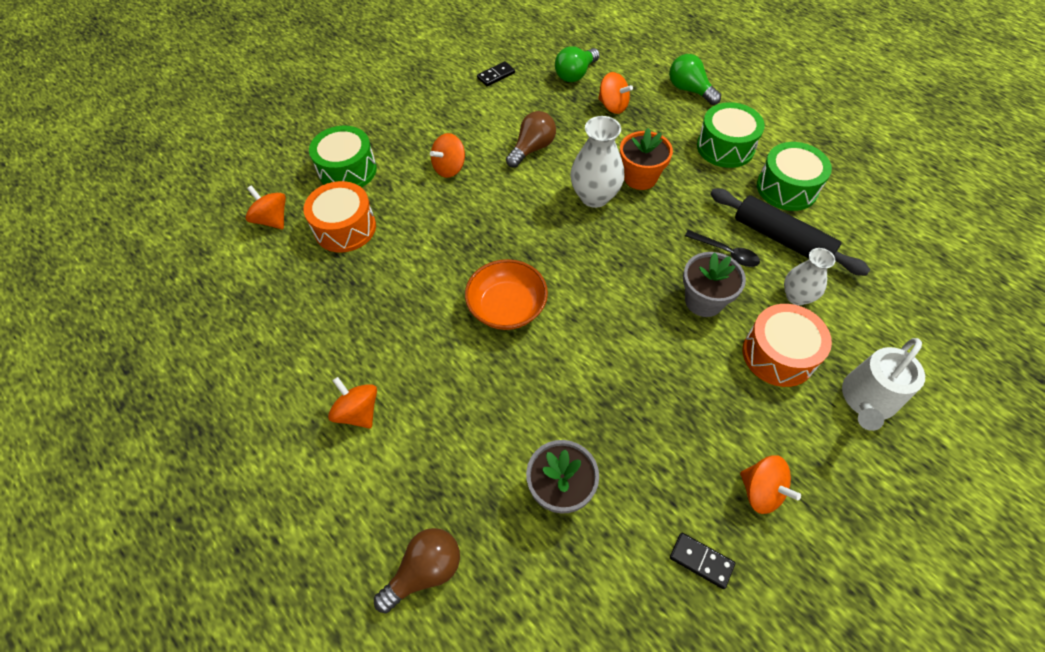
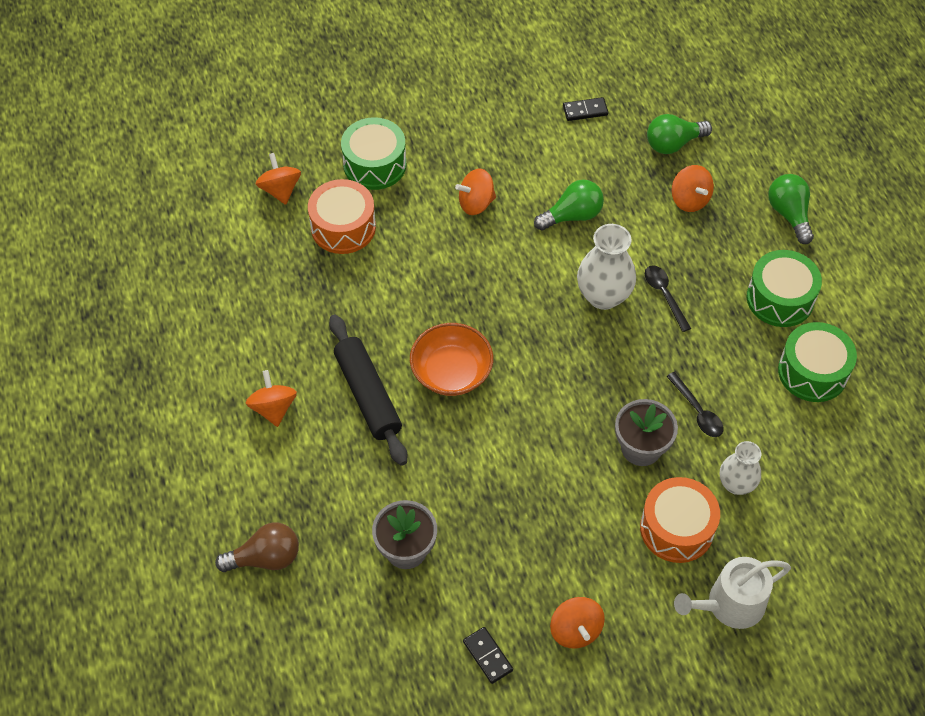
camera: 25 degrees right, 0 degrees up
brown light bulb [506,111,556,168] -> green light bulb [534,180,604,231]
orange flower pot [620,128,673,190] -> black spoon [645,265,691,332]
black rolling pin [710,188,870,276] -> black rolling pin moved to [329,314,407,466]

